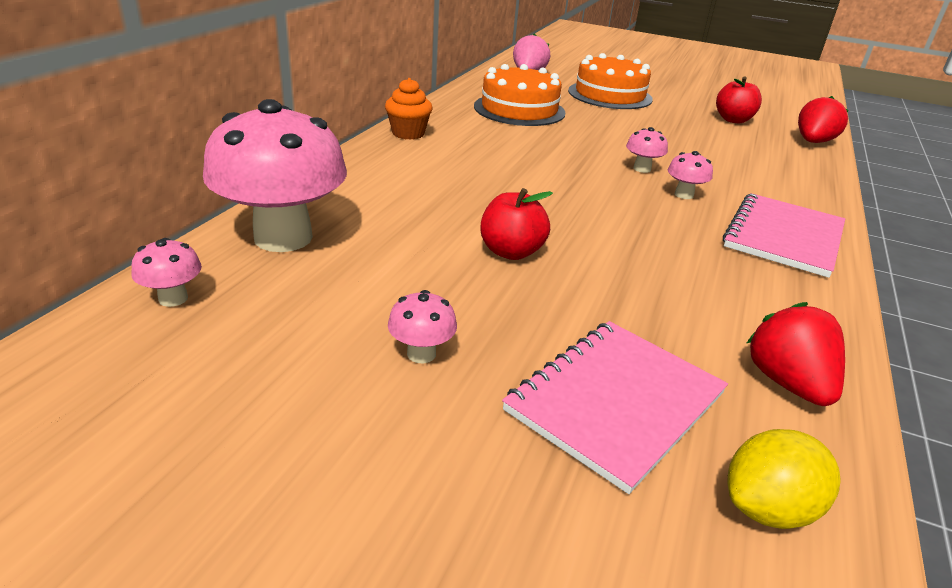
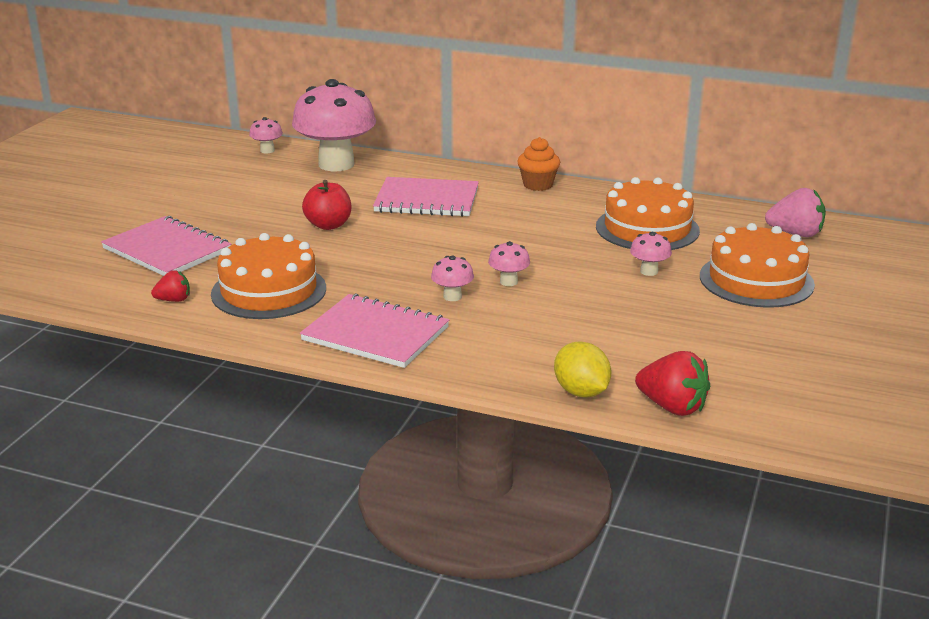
camera: 90 degrees right, 5 degrees down
pink mushroom [388,290,457,363] -> pink mushroom moved to [630,232,672,276]
red apple [716,76,762,123] -> none
yellow lemon [728,429,840,529] -> yellow lemon moved to [554,341,611,398]
red strawberry [747,302,845,406] -> red strawberry [151,270,190,302], size x0.59
none -> orange cake [211,233,326,319]
none -> pink notebook [373,177,479,217]

